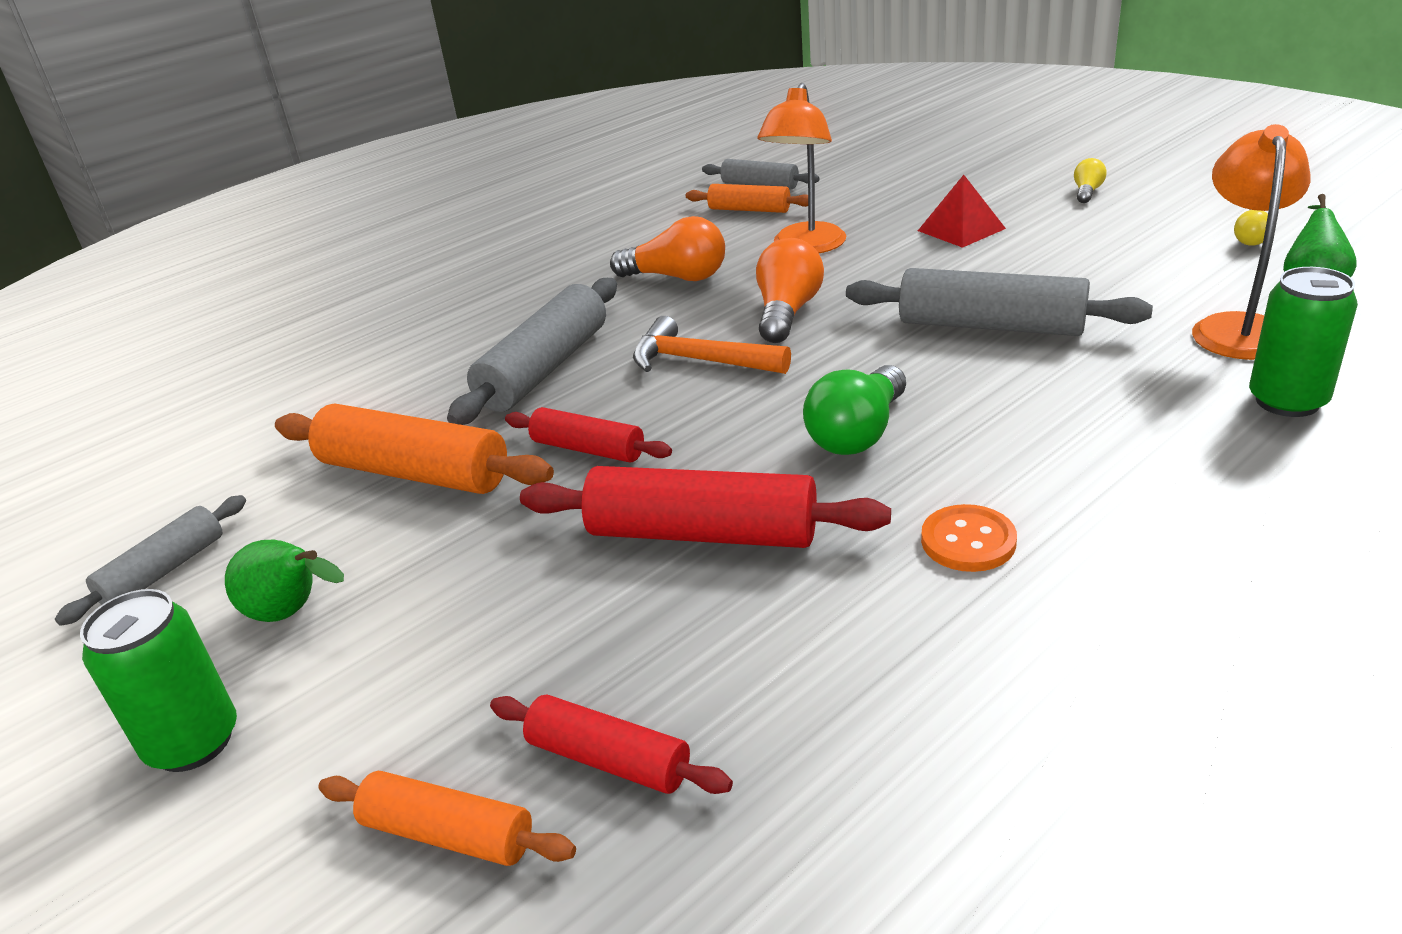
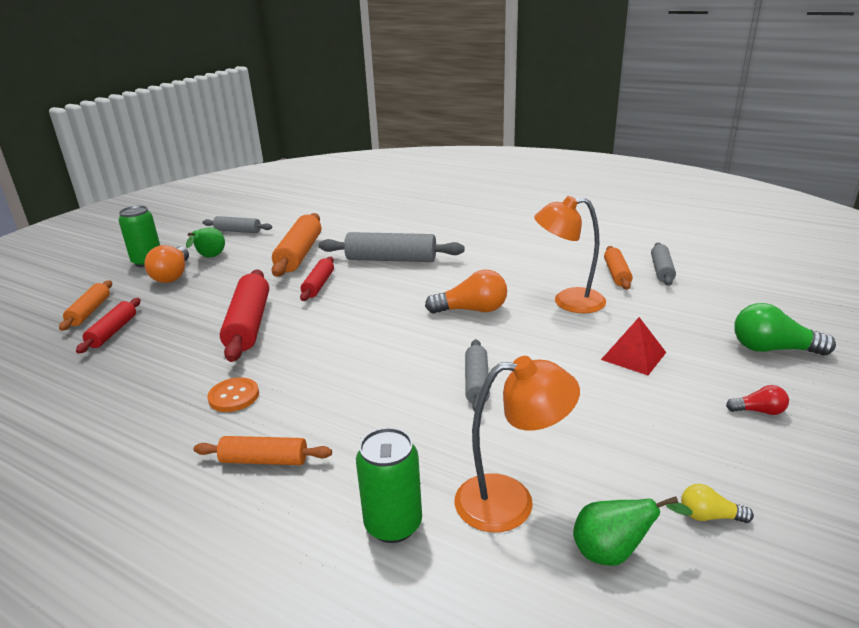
camera: 70 degrees right, 5 degrees down
orange light bulb [610,216,725,281] -> orange light bulb moved to [144,245,189,283]
orange hammer [633,316,791,374] -> none
green light bulb [803,365,906,455] -> green light bulb moved to [734,303,836,355]
grey rolling pin [846,268,1153,336] -> grey rolling pin [465,339,490,412], size x0.59
yellow light bulb [1074,158,1107,203] -> red light bulb [726,385,789,415]
none -> orange rolling pin [194,436,332,465]

